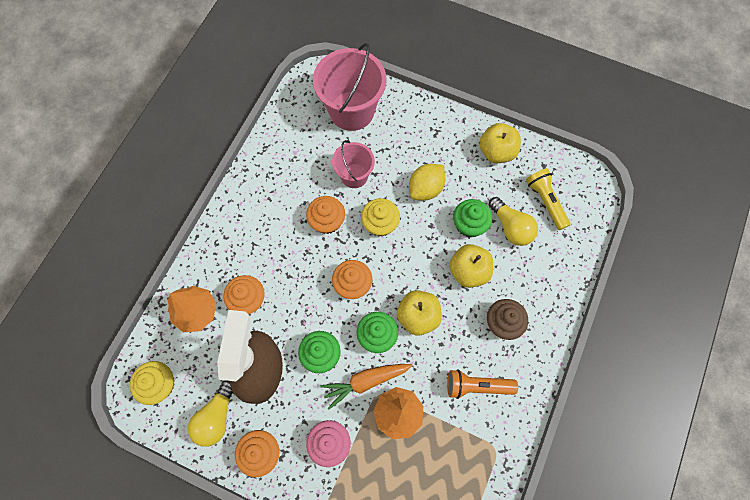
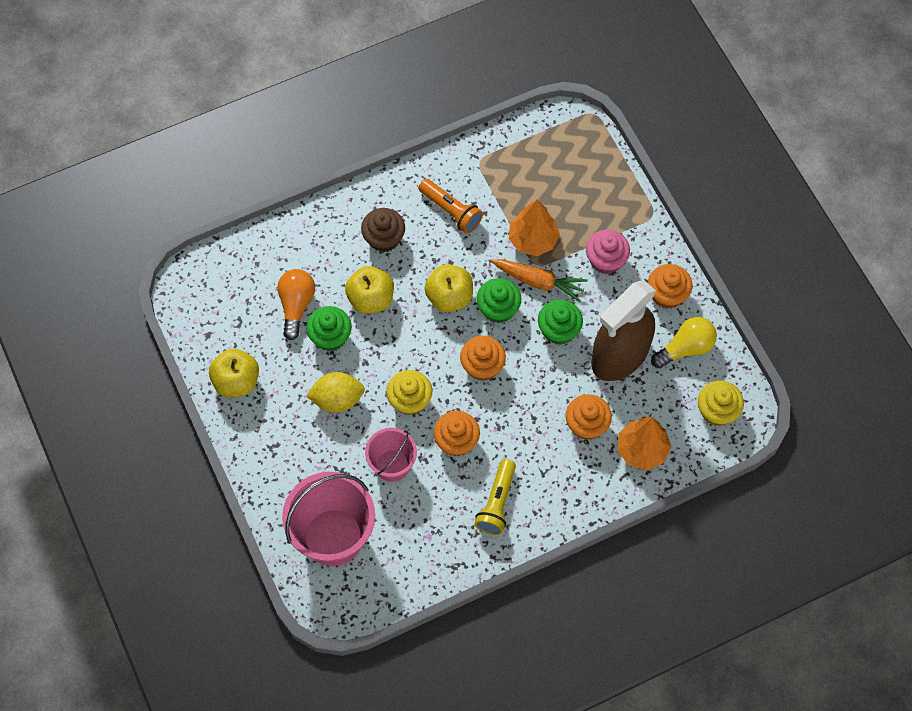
camera: 140 degrees left, 5 degrees down
yellow light bulb [488,197,538,246] -> orange light bulb [277,269,315,340]
yellow flashlight [526,168,570,230] -> yellow flashlight moved to [474,459,516,535]

